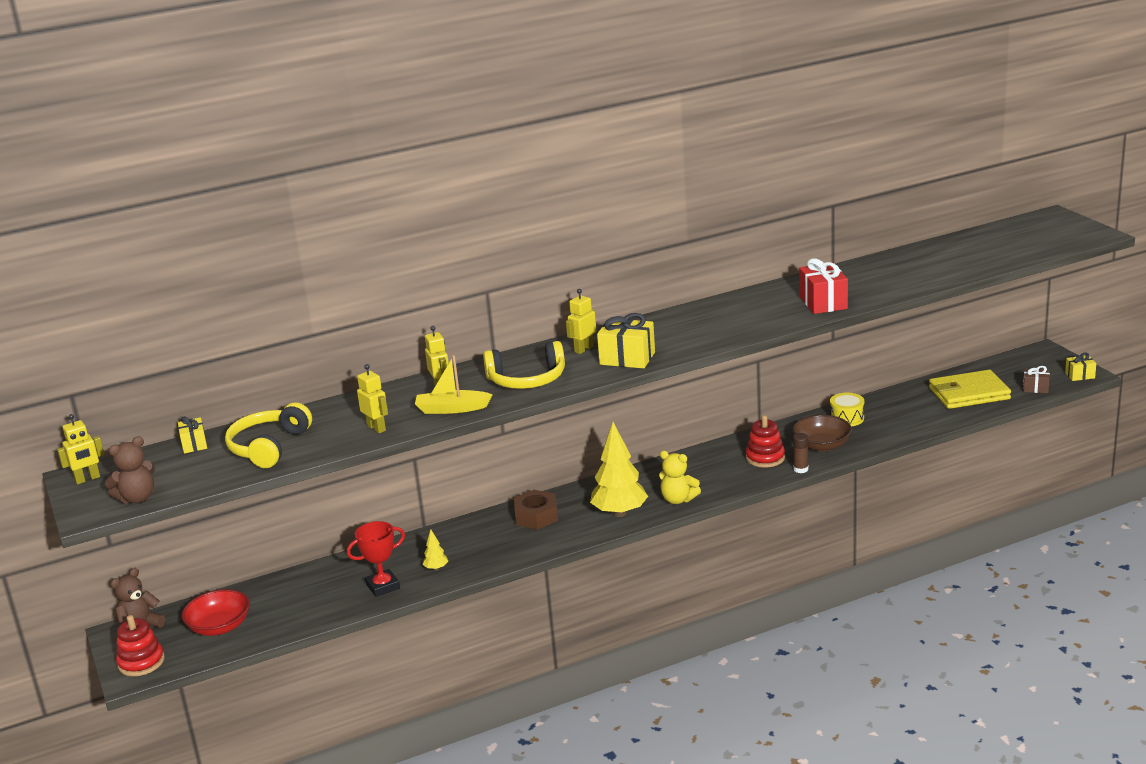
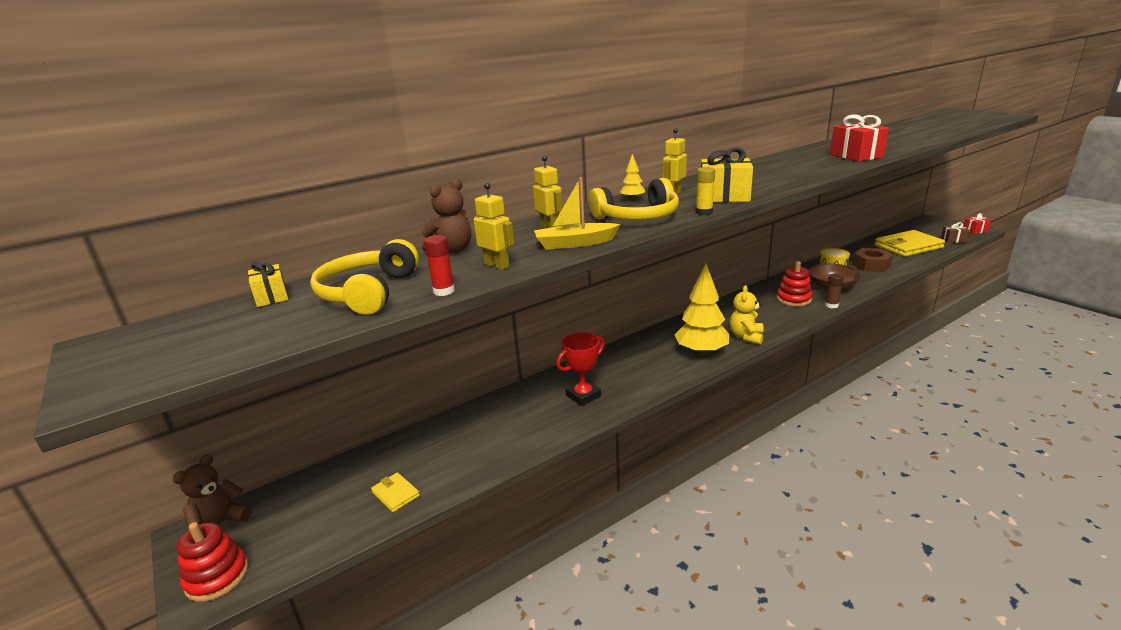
camera: 10 degrees left, 0 degrees up
yellow robot [57,414,104,485] -> none
brown teddy bear [105,436,155,504] -> brown teddy bear moved to [421,179,471,253]
red bowl [182,589,250,636] -> none
red trophy [347,521,405,597] -> red trophy moved to [556,332,605,406]
yellow tree [422,529,448,571] -> yellow tree moved to [620,154,645,201]
brown nut [514,490,558,530] -> brown nut moved to [852,248,893,272]
yellow teddy bear [659,451,701,504] -> yellow teddy bear turned 90 degrees clockwise [730,285,764,345]
yellow gift [1065,352,1096,381] -> red gift [964,213,991,234]
none -> yellow wallet [371,472,420,512]
none -> red glue stick [424,235,455,296]
none -> yellow glue stick [696,167,715,215]

